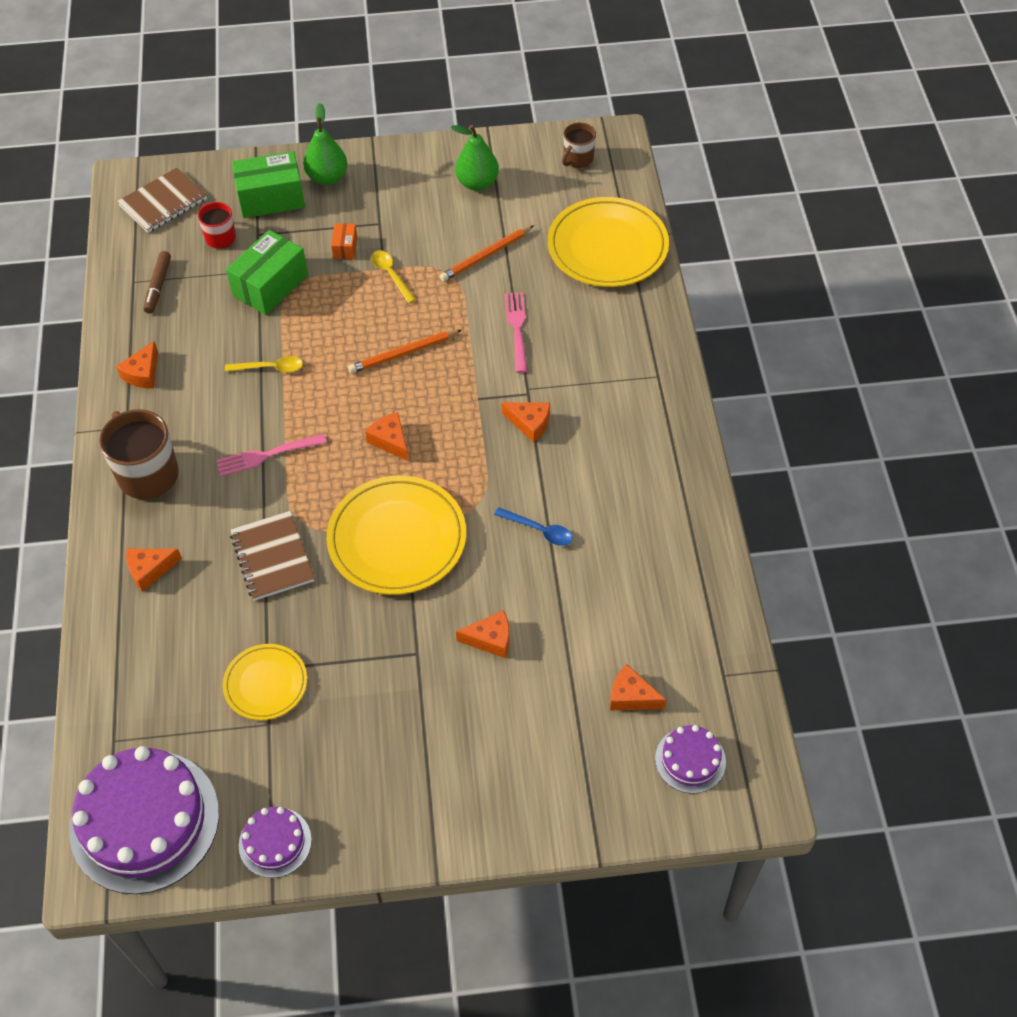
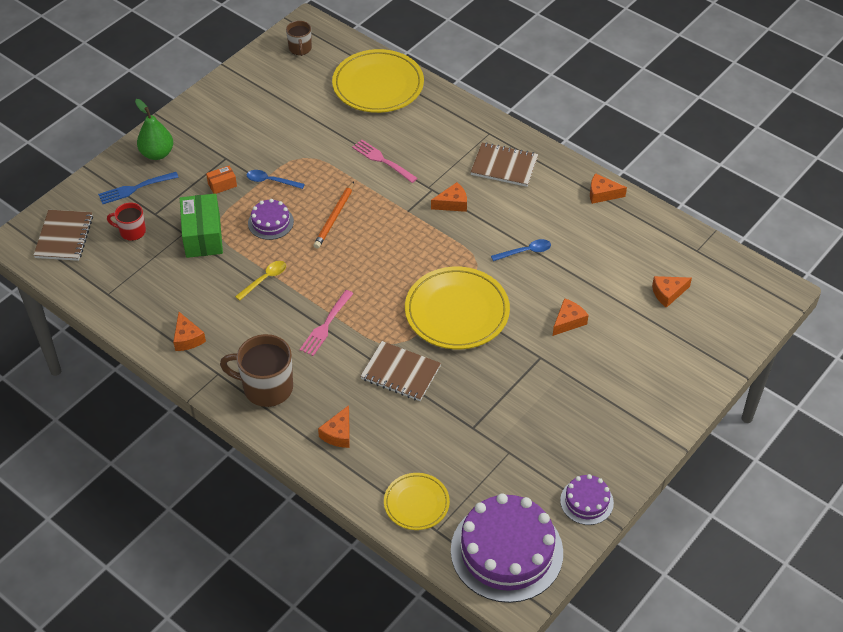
camera: 45 degrees left, 5 degrees down
brown marker [144,251,171,314] -> none
yellow plate [223,644,307,720] -> yellow plate moved to [384,473,450,530]
green box [232,151,305,218] -> blue fork [98,172,179,204]
orange box [331,223,357,259] -> orange box turned 75 degrees counterclockwise [206,166,237,194]
orange cheese [365,412,408,461] -> orange cheese moved to [590,173,627,204]
yellow spoon [371,251,416,303] -> blue spoon [247,170,305,189]
orange pencil [440,225,534,281] -> none
green pear [451,125,499,191] -> none
purple cake [655,725,726,794] -> purple cake moved to [248,199,294,240]
none -> brown notebook [471,142,538,187]

